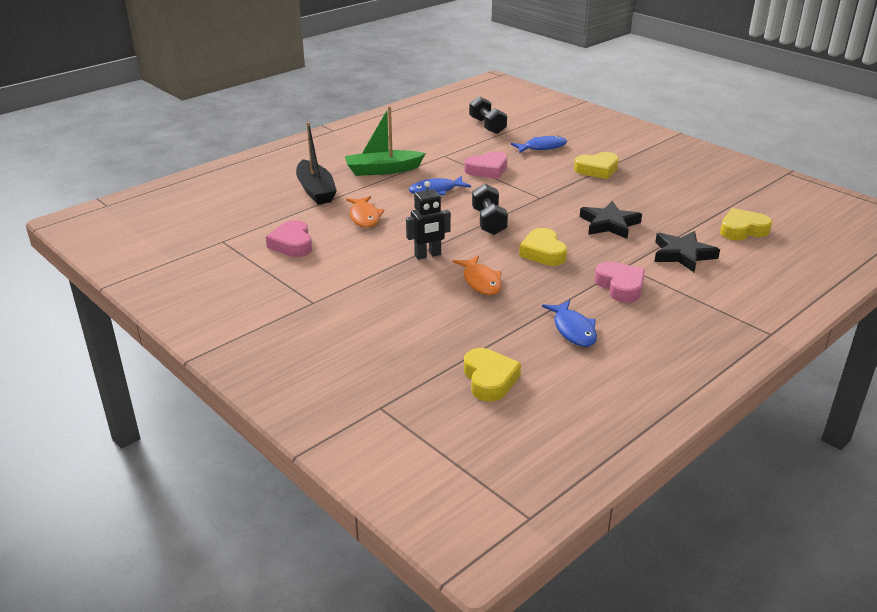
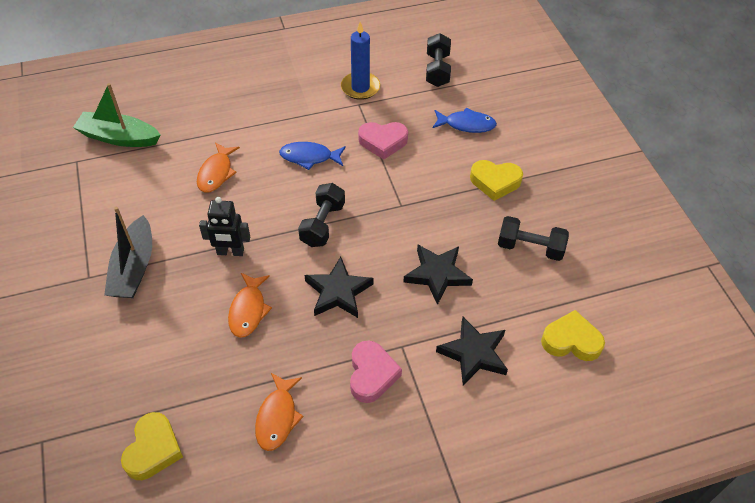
camera: 25 degrees right, 20 degrees up
pink heart [266,220,312,257] -> none
black boat [296,122,337,204] -> black boat moved to [104,207,152,298]
green boat [345,106,426,176] -> green boat moved to [73,83,160,147]
yellow heart [519,228,567,266] -> black star [305,257,374,318]
blue fish [542,300,597,347] -> orange fish [255,373,304,451]
none -> blue candle [341,22,380,100]
none -> black dumbbell [498,216,569,261]

